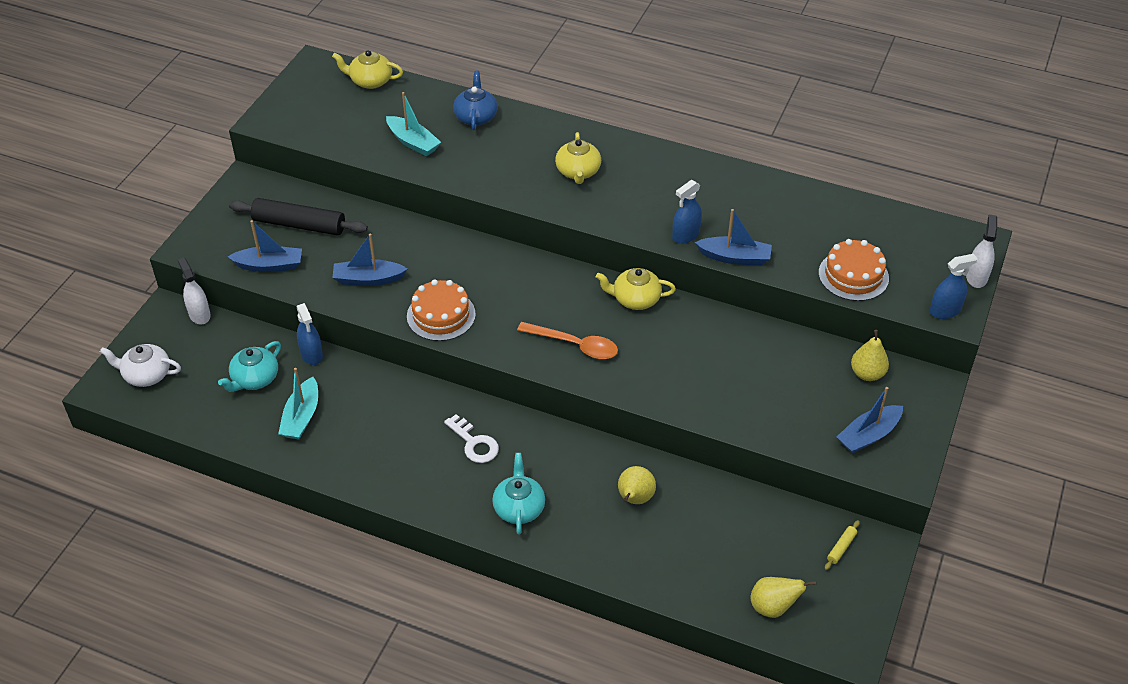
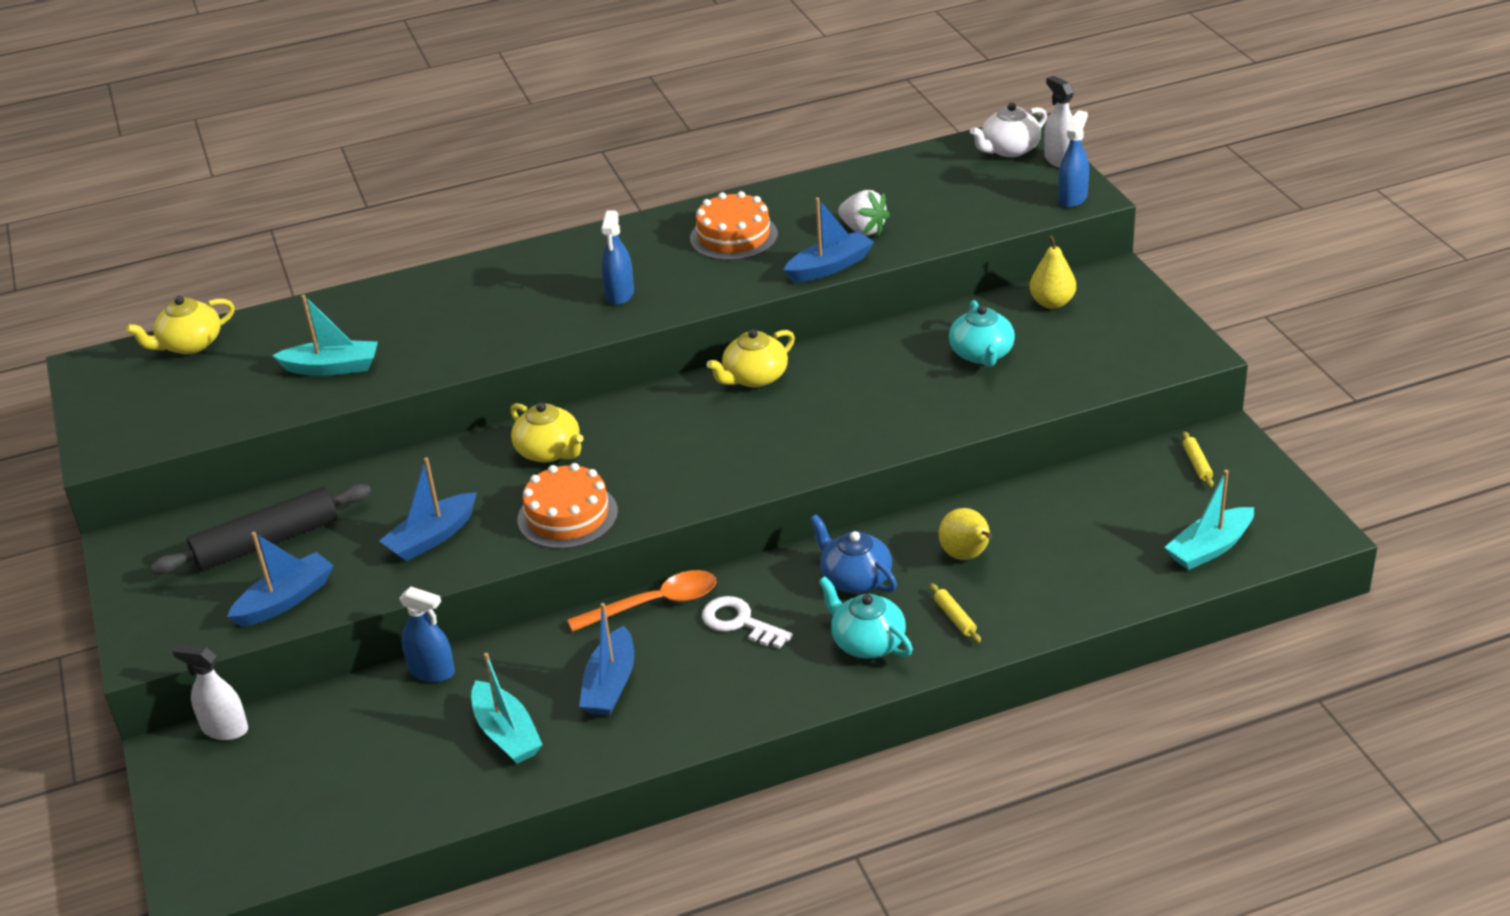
camera: 40 degrees left, 10 degrees down
white teapot [100,344,181,387] -> white teapot moved to [970,103,1047,157]
turquoise teapot [218,341,281,392] -> turquoise teapot moved to [949,300,1015,367]
white key [444,414,499,463] -> white key turned 150 degrees counterclockwise [702,596,793,649]
blue teapot [453,71,498,130] -> blue teapot moved to [810,515,897,593]
orange spoon [517,322,618,359] -> orange spoon moved to [567,570,717,632]
yellow teapot [555,132,601,184] -> yellow teapot moved to [510,402,584,462]
blue spray bottle [672,180,702,244] -> blue spray bottle moved to [601,211,634,305]
yellow pear [750,577,816,618] -> turquoise boat [1165,470,1254,570]
orange cake [819,239,889,301] -> orange cake moved to [690,191,778,261]
blue boat [837,387,903,454] -> blue boat moved to [579,603,634,716]
none -> white strawberry [838,190,890,235]
none -> yellow rolling pin [930,583,981,643]

